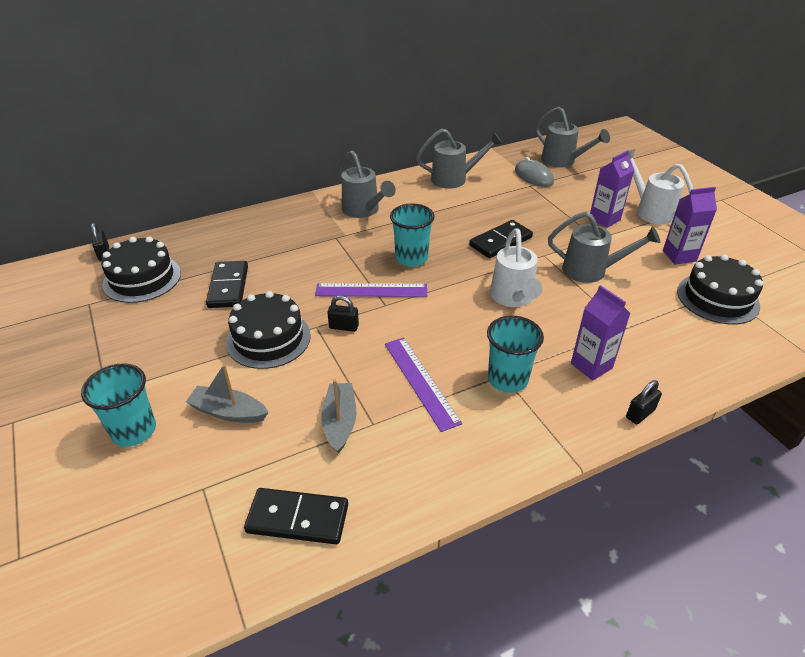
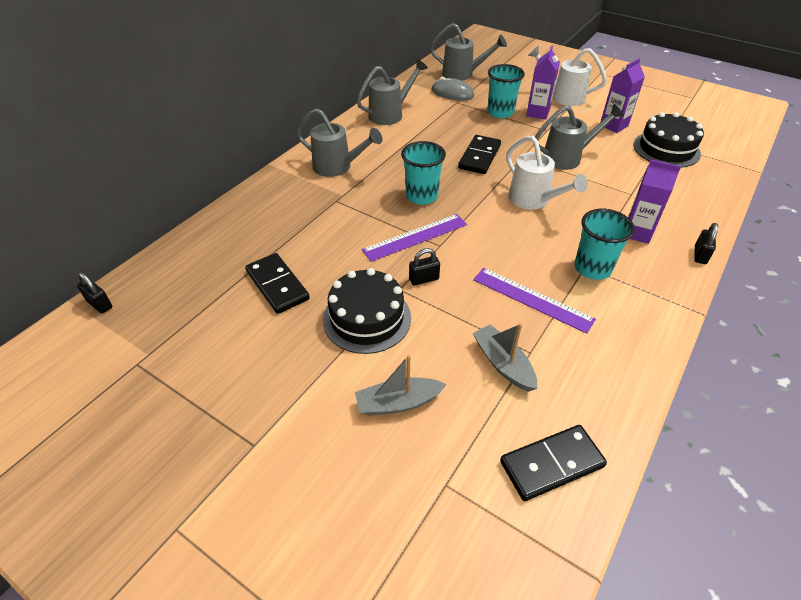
camera: 30 degrees left, 5 degrees up
turquoise cup [81,363,156,447] -> turquoise cup moved to [487,64,525,118]
black cake [101,236,181,303] -> none

